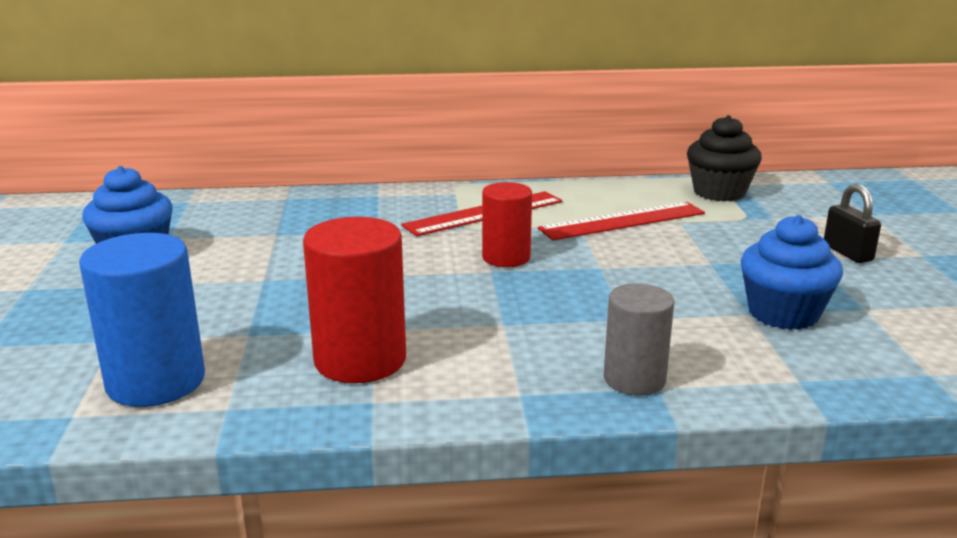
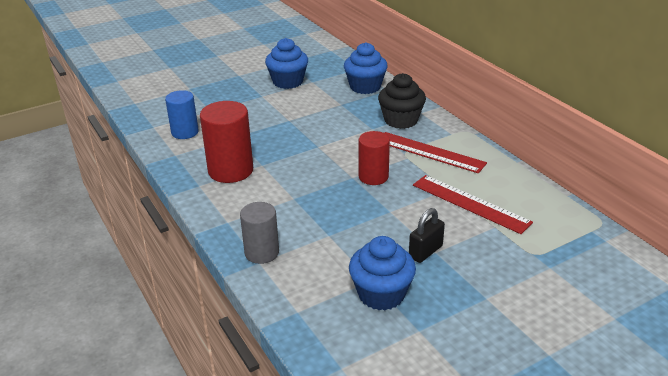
camera: 65 degrees right, 10 degrees up
blue cylinder [79,233,205,407] -> blue cylinder [165,90,199,139], size x0.65
black cupcake [687,115,762,202] -> black cupcake moved to [378,73,426,129]
black padlock [824,184,881,263] -> black padlock moved to [409,208,445,263]
none -> blue cupcake [344,42,388,94]

